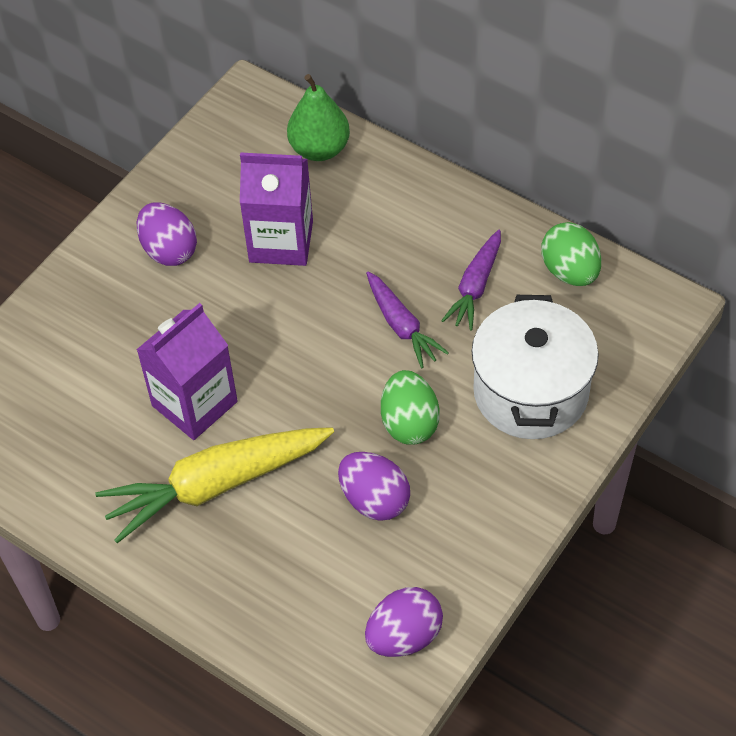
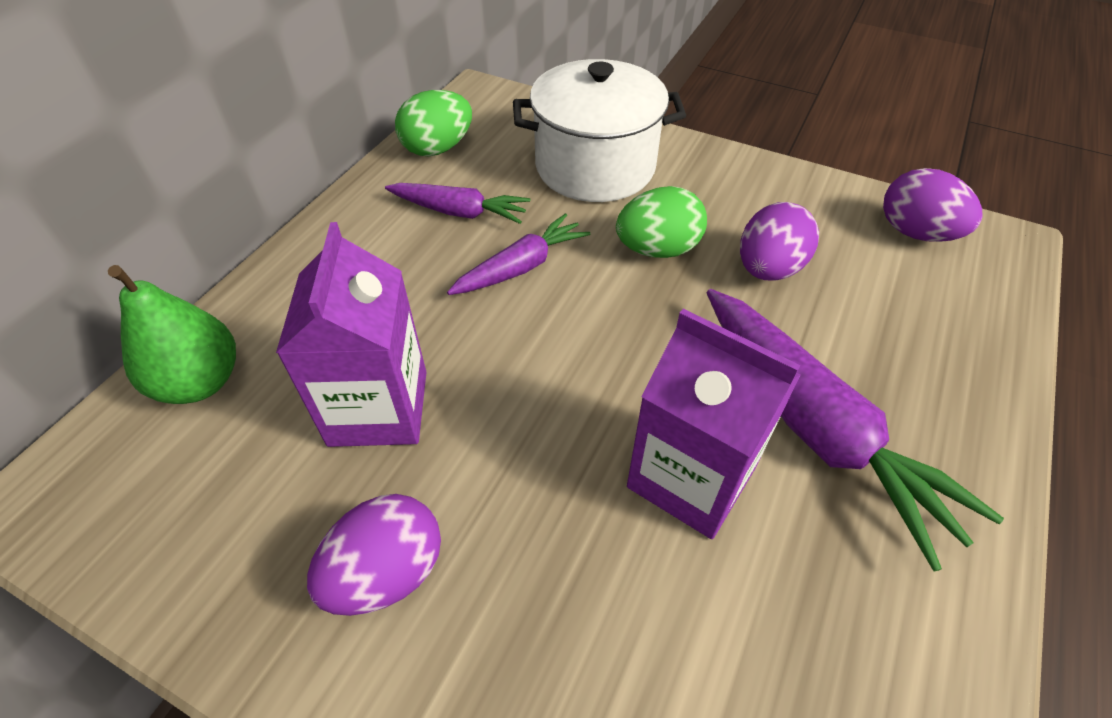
camera: 100 degrees left, 5 degrees down
yellow carrot [96,427,334,543] -> purple carrot [707,289,1004,571]

